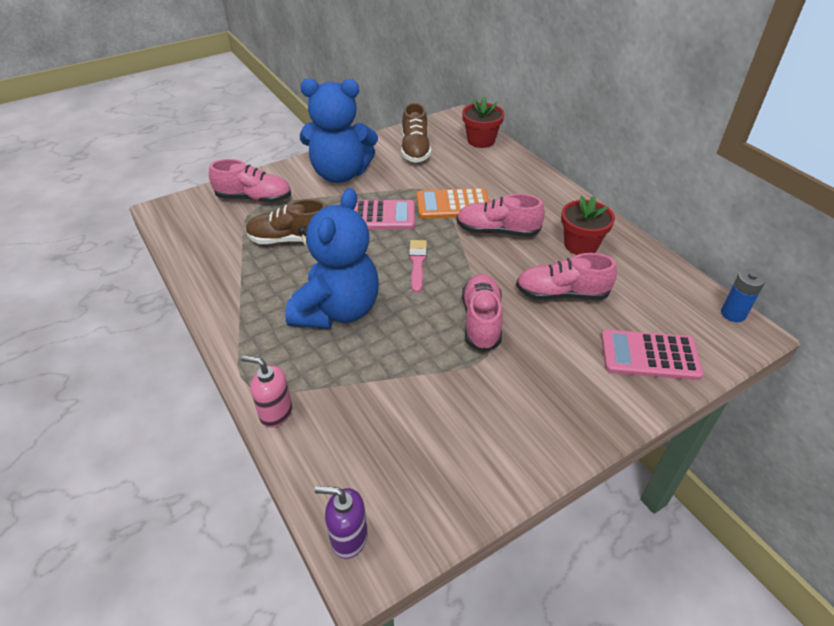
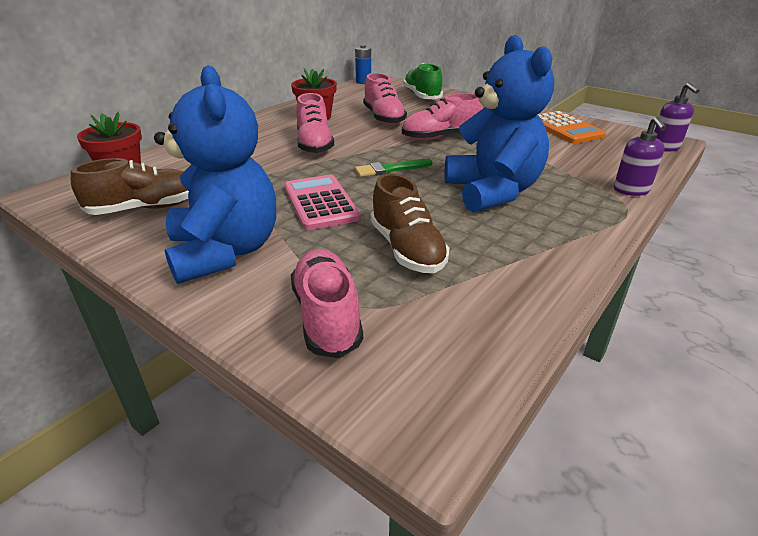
camera: 110 degrees left, 10 degrees down
pink soap dispenser [241,355,292,428] -> purple soap dispenser [614,117,667,196]
blue teddy bear [285,188,379,329] -> blue teddy bear turned 75 degrees clockwise [444,35,554,213]
pink brush [409,240,427,293] -> green brush [355,159,433,177]
orange calculator [417,188,489,219] -> orange calculator moved to [538,111,606,144]
pink calculator [601,330,703,380] -> green shoe [403,63,443,99]

